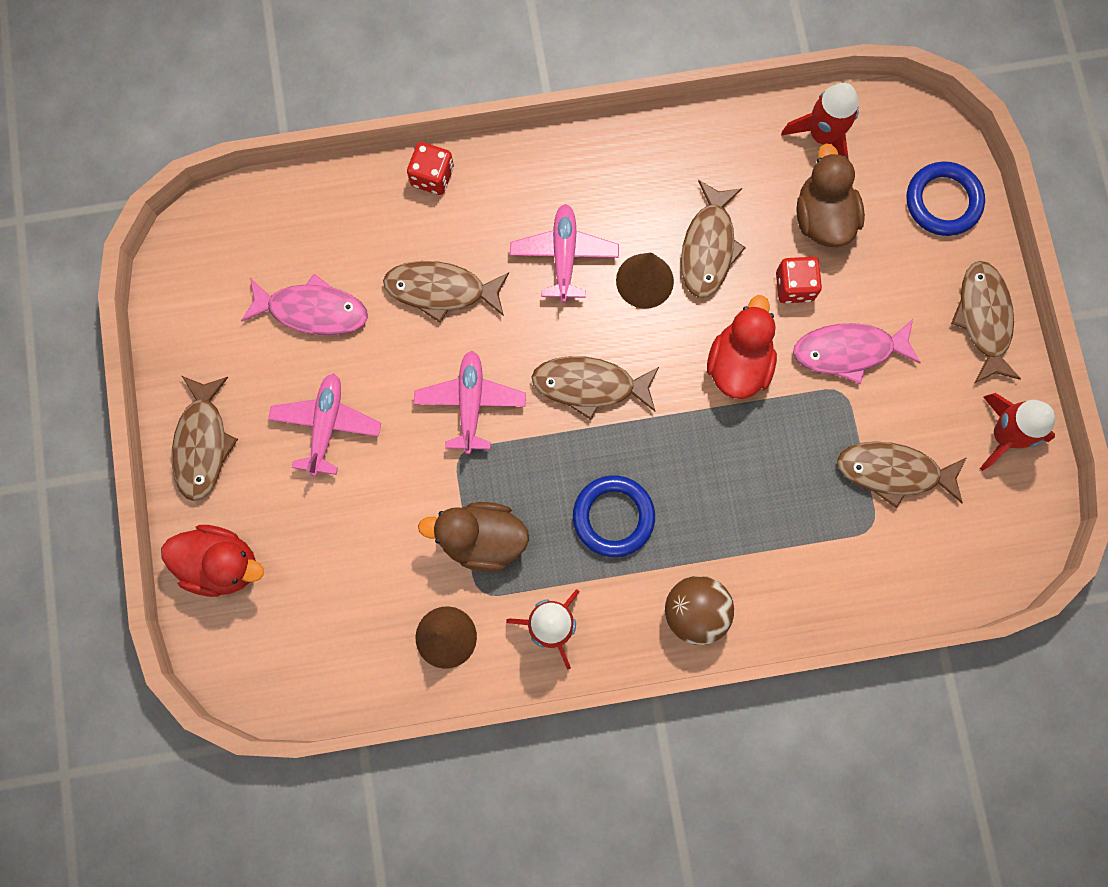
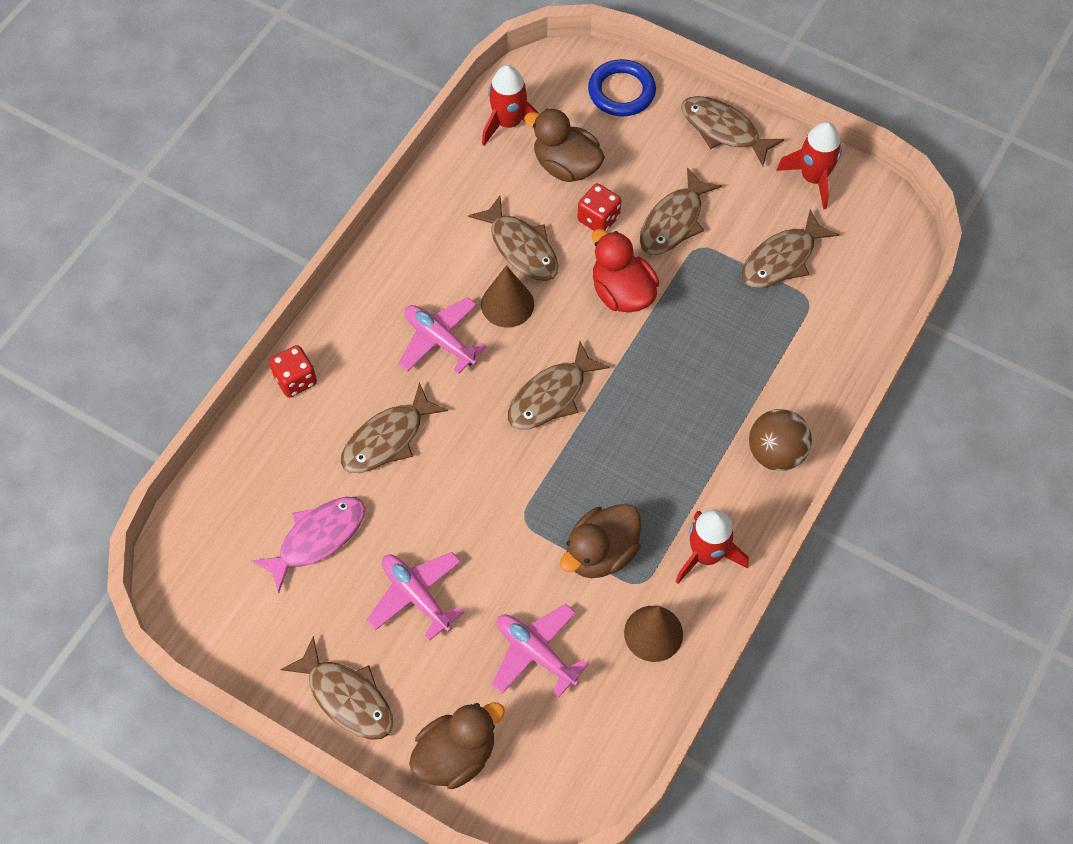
camera: 50 degrees left, 15 degrees down
red duck [161,525,264,597] -> brown duck [409,703,505,789]
pink plane [414,351,526,454] -> pink plane moved to [492,604,588,697]
blue ring [573,475,655,557] -> none
pink fish [793,319,921,384] -> brown fish [640,167,722,255]

